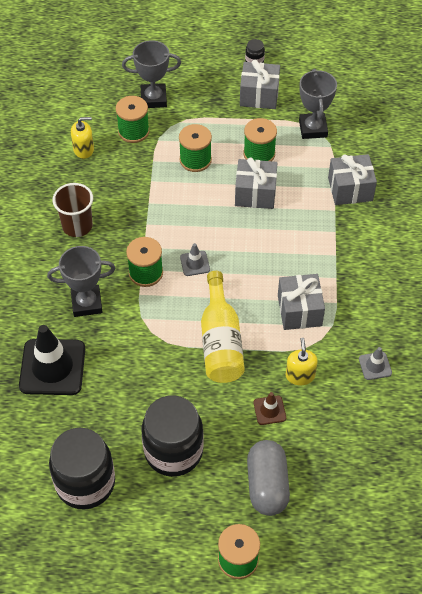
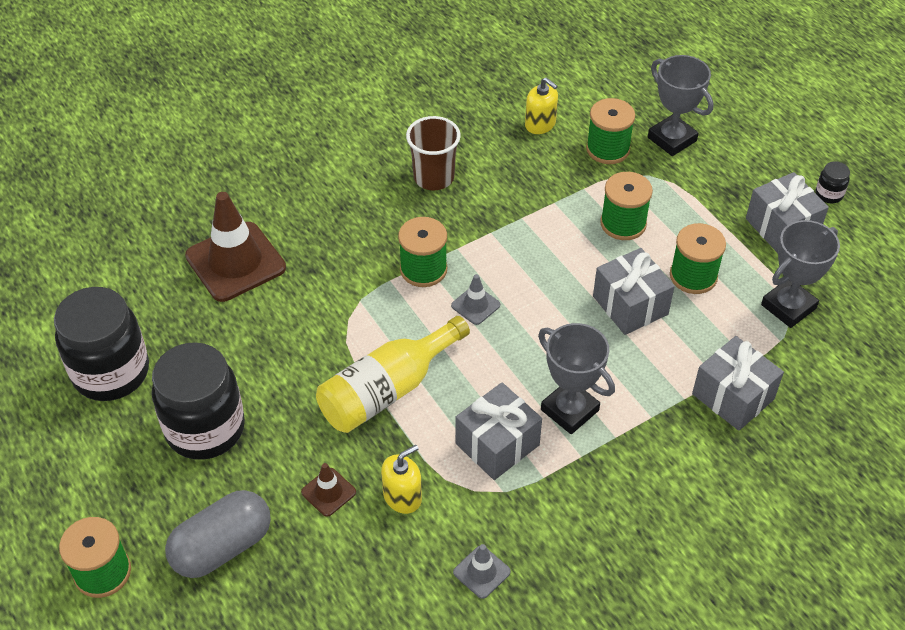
camera: 55 degrees right, 5 degrees down
black traffic cone [19,325,85,395] -> brown traffic cone [185,192,286,302]
grey trophy [47,246,116,317] -> grey trophy moved to [538,323,615,434]

